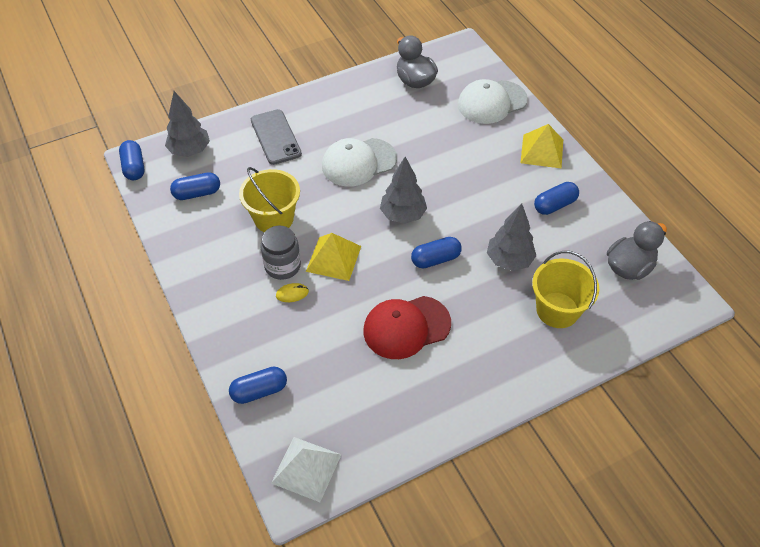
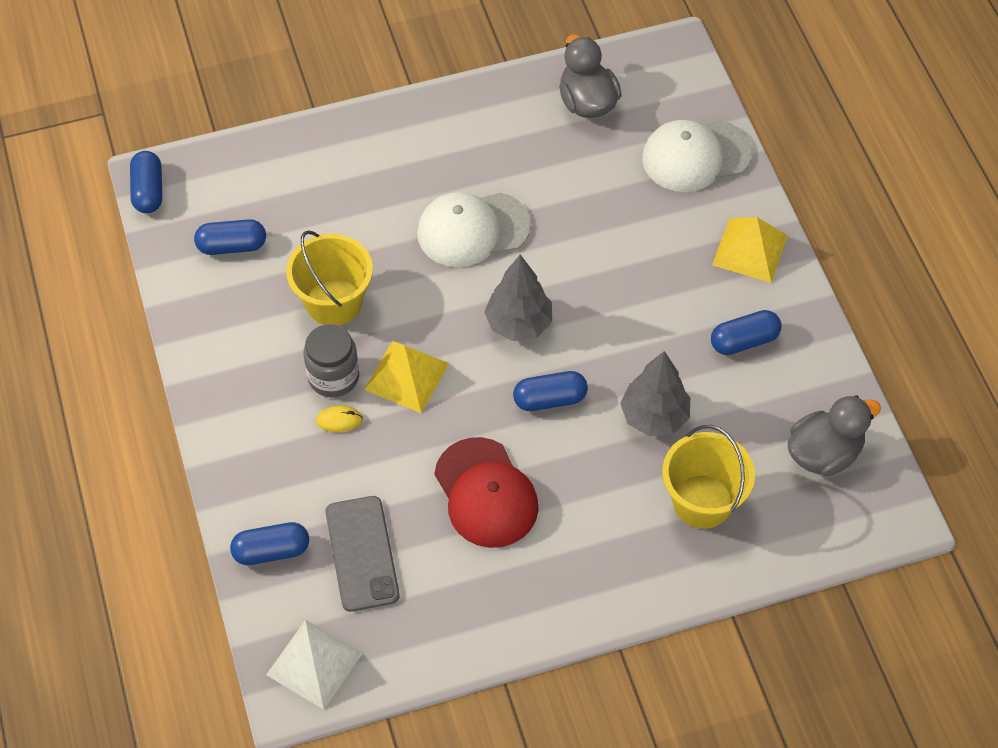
camera: 10 degrees right, 5 degrees up
grey tree [165,91,210,157] -> none
grey phone [251,109,302,165] -> grey phone moved to [326,496,400,612]
red cap [363,296,451,359] -> red cap turned 105 degrees counterclockwise [434,437,539,548]

